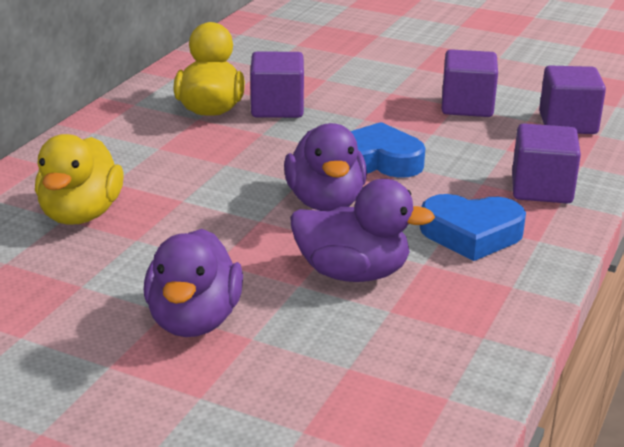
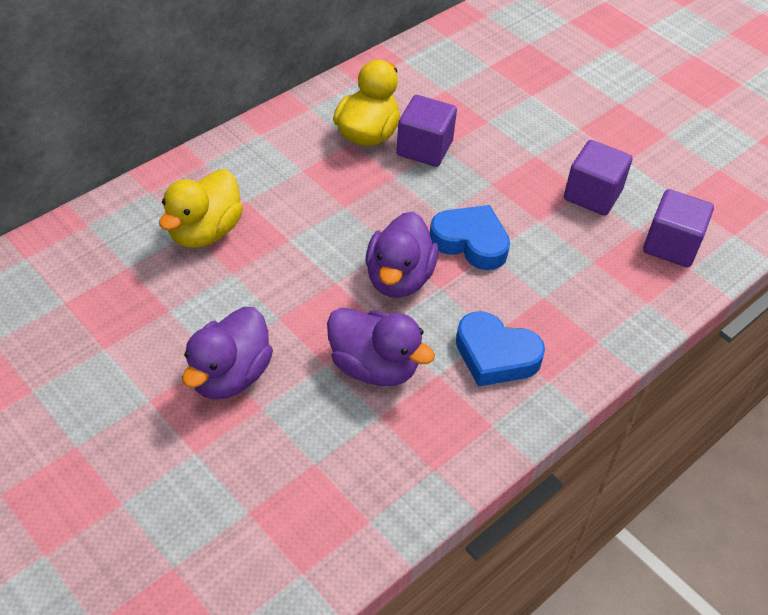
camera: 20 degrees right, 20 degrees up
purple cube [512,123,581,204] -> none

